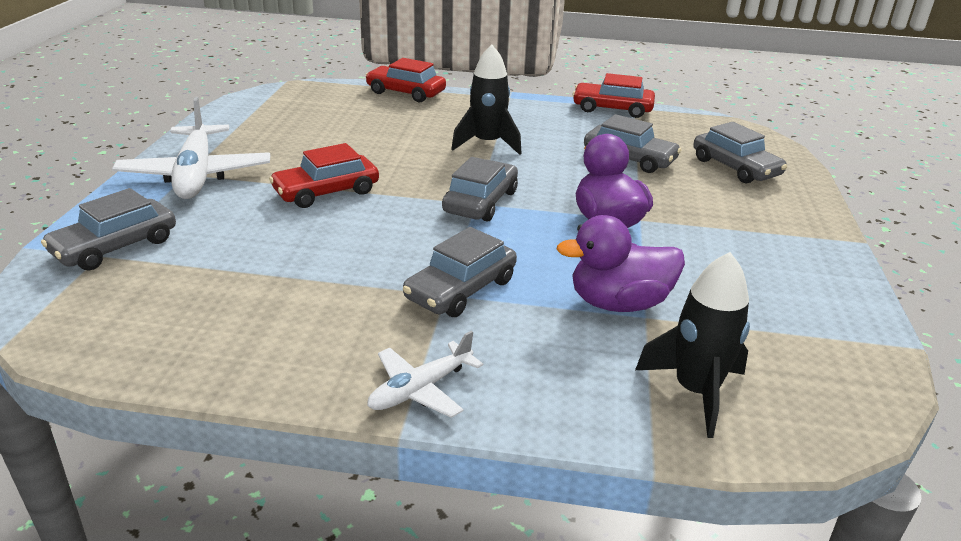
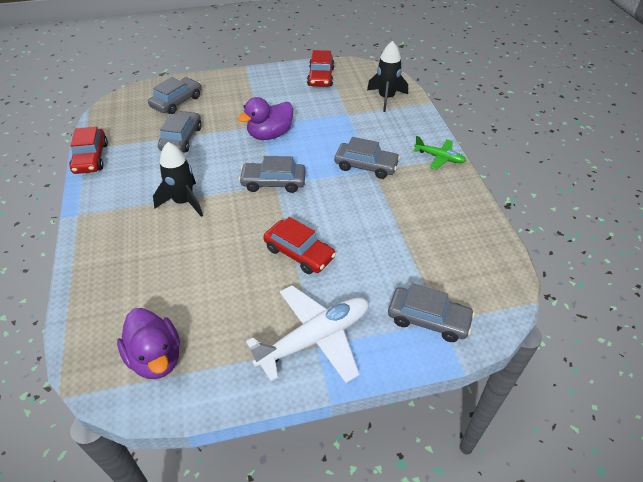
camera: 110 degrees left, 15 degrees up
red car [365,58,446,102] -> red car moved to [307,50,334,87]
white plane [367,331,483,418] -> green plane [413,136,466,170]
purple duck [557,215,685,312] -> purple duck moved to [117,308,180,379]

